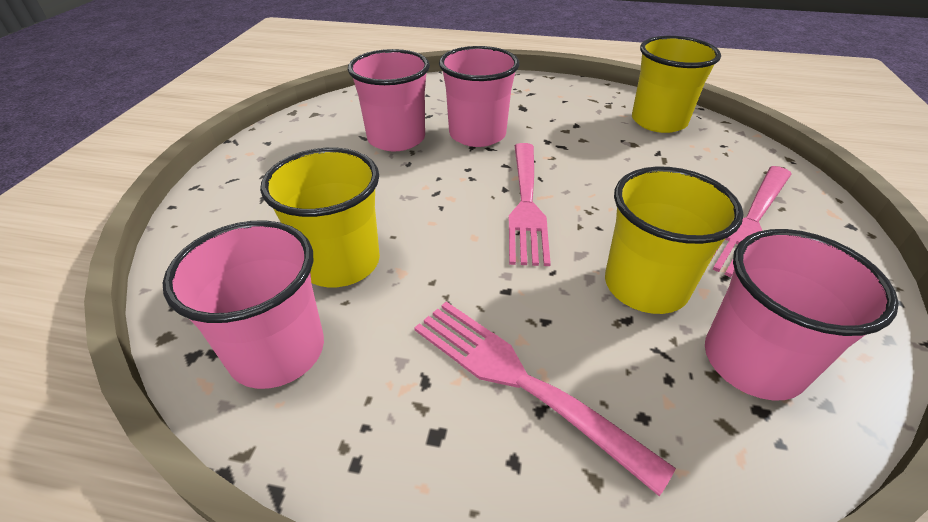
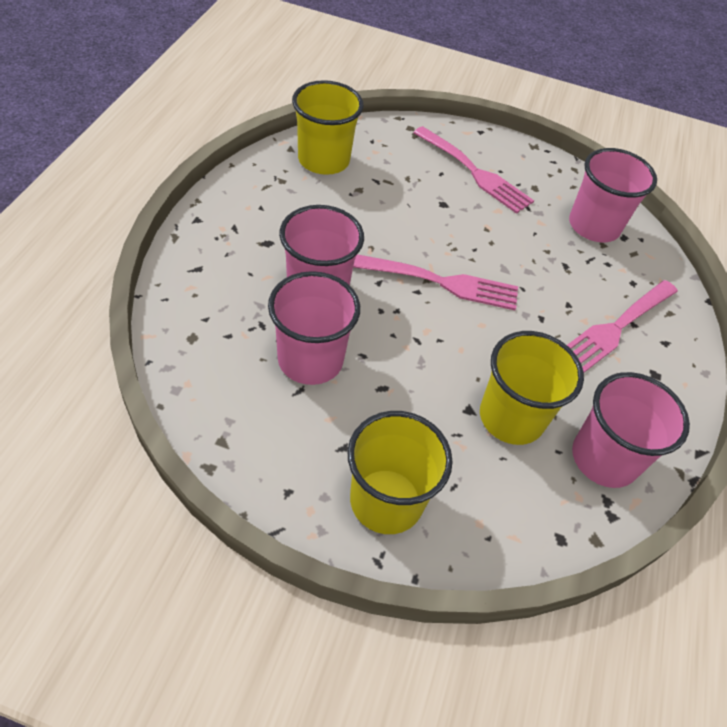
camera: 90 degrees left, 10 degrees up
yellow cup [605,166,744,314] -> yellow cup moved to [347,411,453,534]

